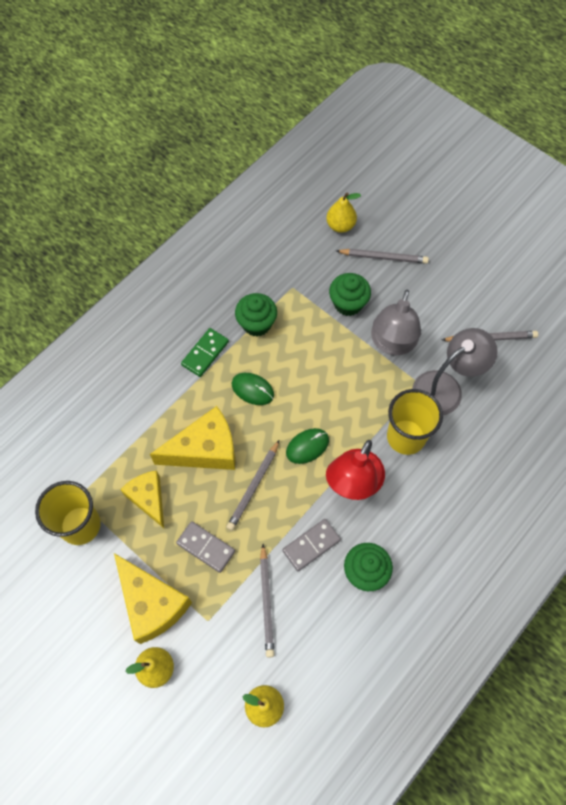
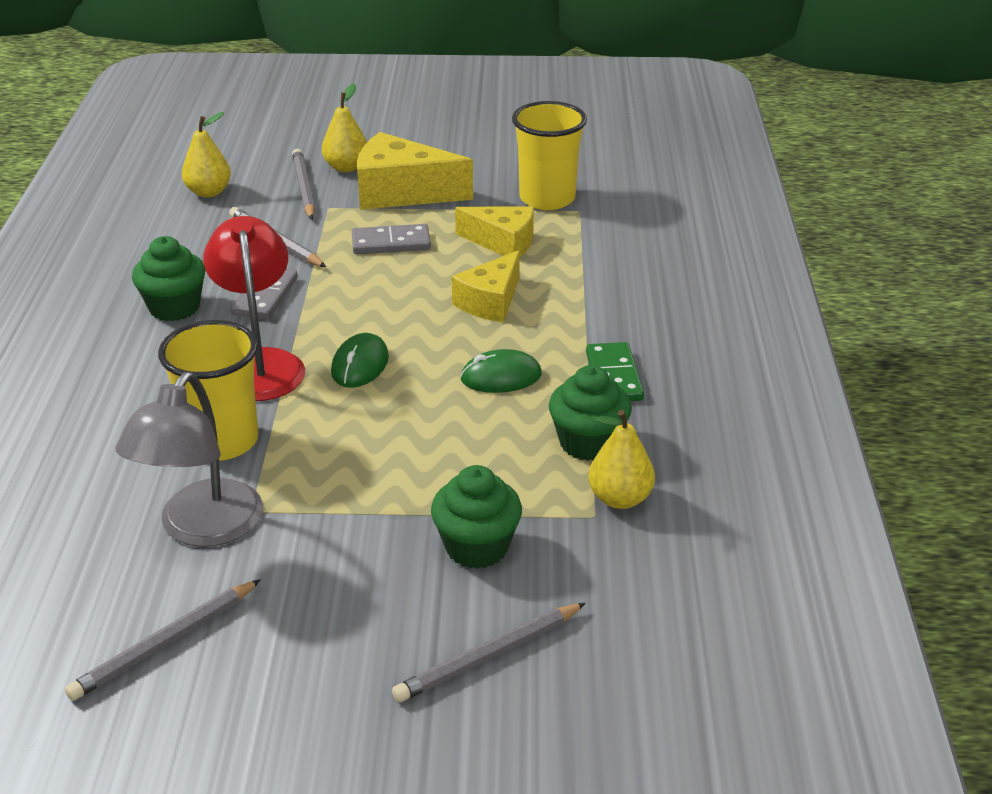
camera: 140 degrees right, 30 degrees down
yellow cheese [150,406,235,470] -> yellow cheese [452,250,520,322], size x0.66
grey pencil [226,439,280,531] -> grey pencil moved to [292,149,315,219]
yellow pear [326,193,361,233] -> yellow pear moved to [588,410,655,509]
grey lamp [371,290,421,355] -> none

